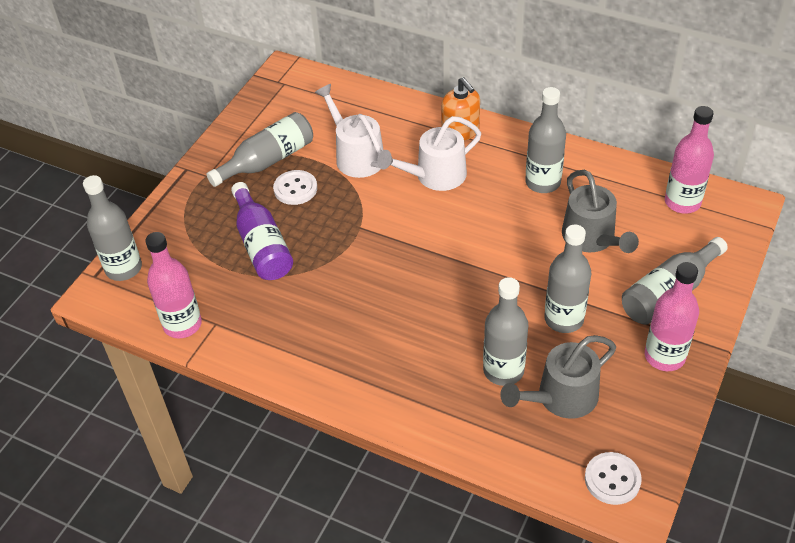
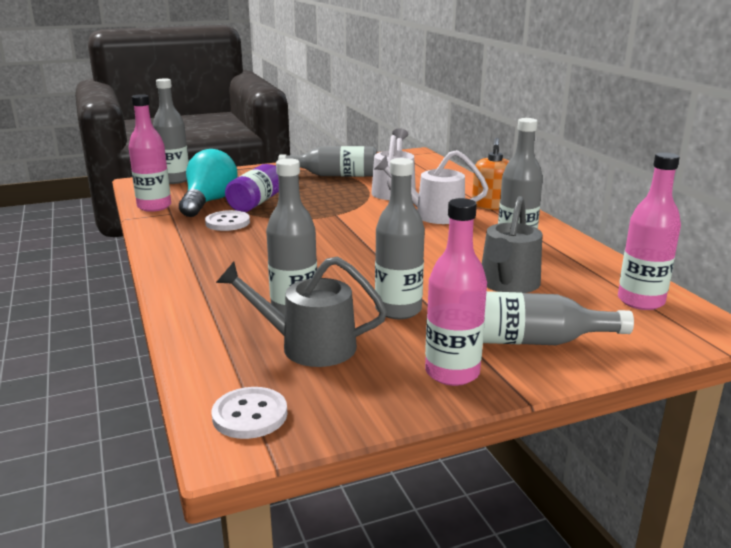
camera: 40 degrees right, 25 degrees down
white button [273,170,317,205] -> white button moved to [205,210,250,231]
none -> turquoise light bulb [179,149,238,217]

